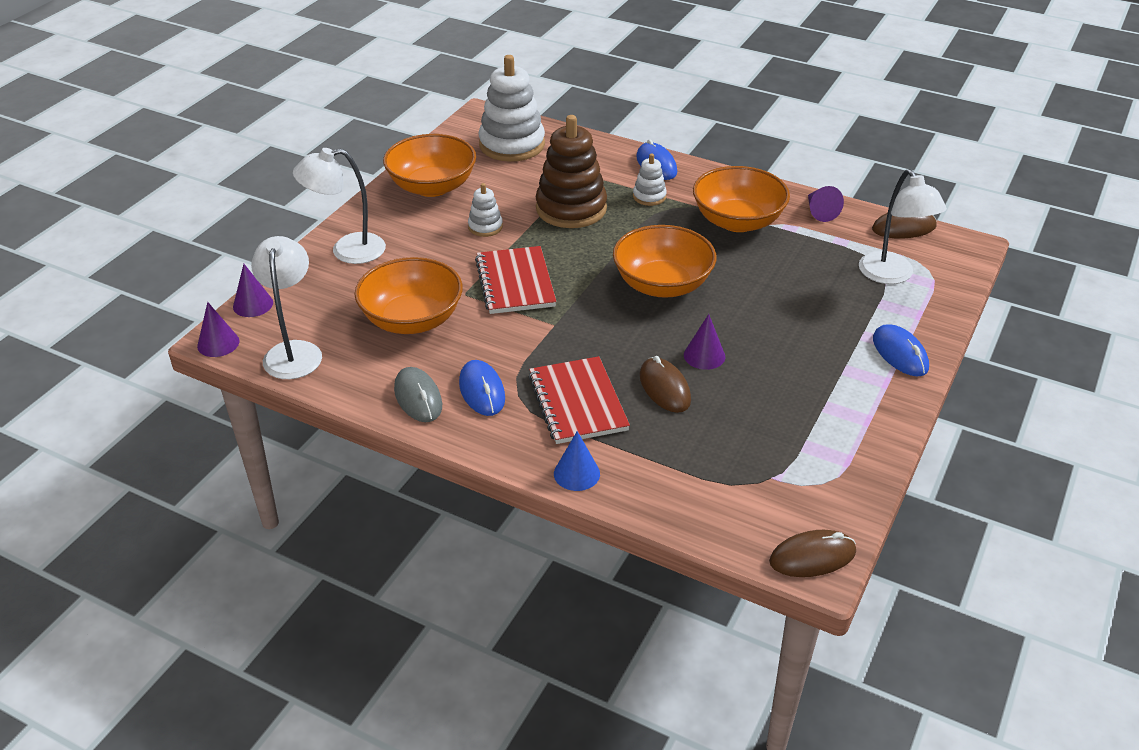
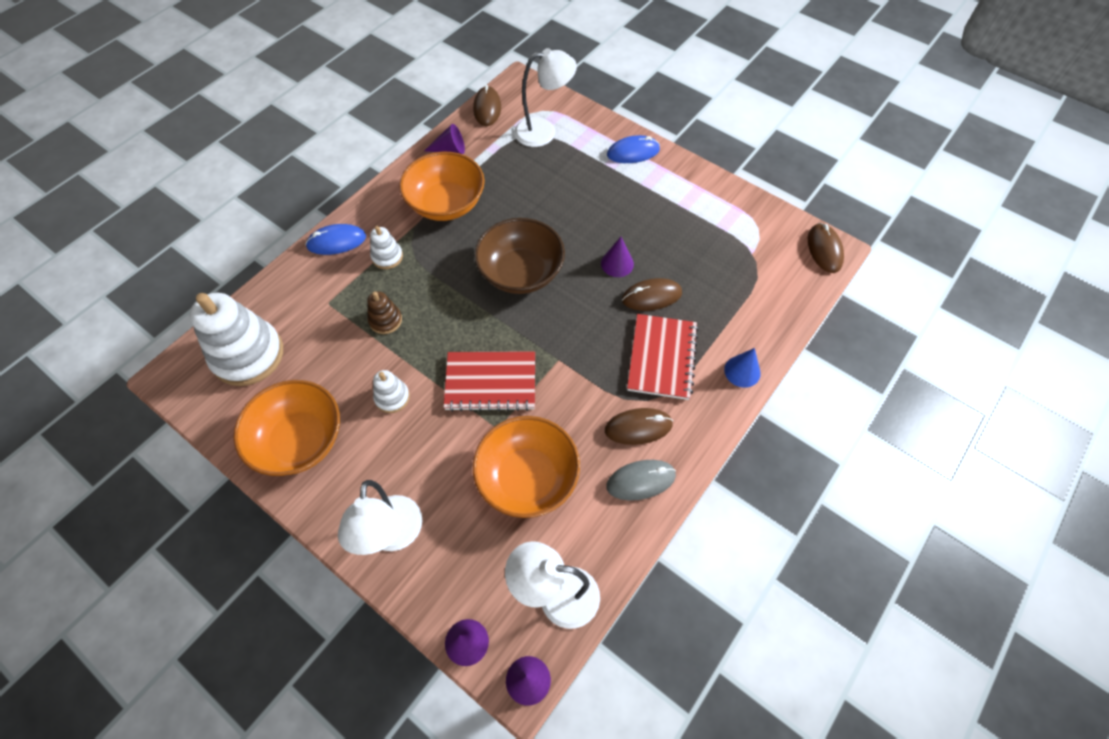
camera: 80 degrees left, 20 degrees up
blue mouse [459,360,505,416] -> brown mouse [605,408,673,445]
red notebook [529,356,630,444] -> red notebook turned 75 degrees counterclockwise [627,314,698,400]
brown stacking toy [536,115,607,228] -> brown stacking toy [367,291,402,334], size x0.48
orange bowl [613,225,716,298] -> brown bowl [474,218,565,294]

